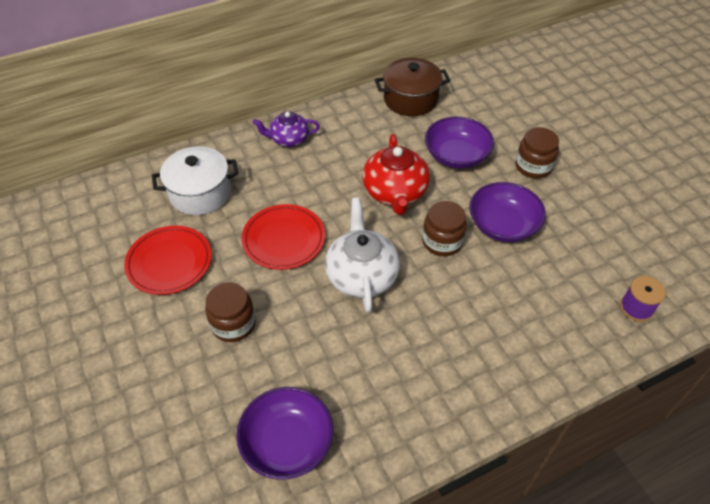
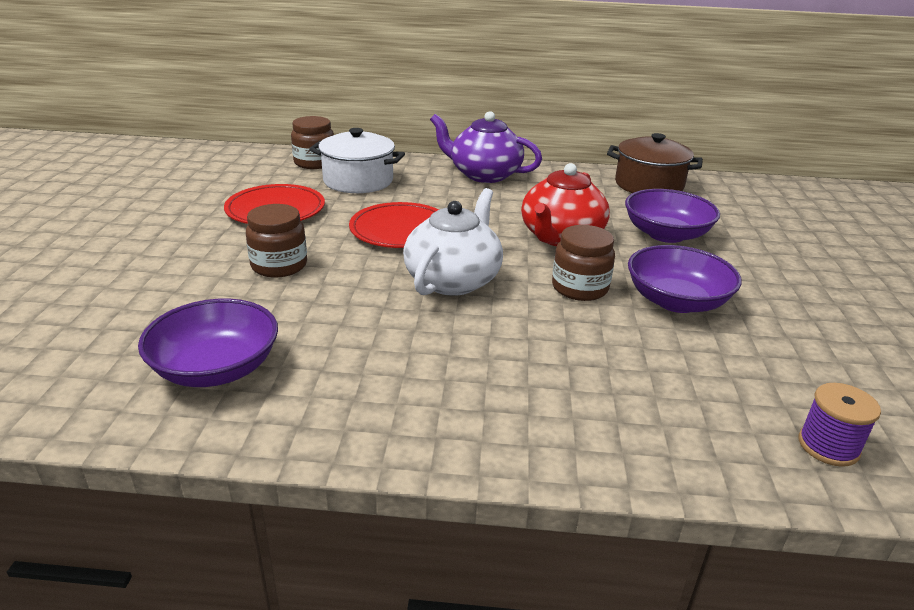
camera: 30 degrees right, 20 degrees down
purple teapot [253,112,320,147] -> purple teapot [430,111,542,183], size x1.57
brown jar [516,127,559,178] -> brown jar moved to [291,116,334,169]

